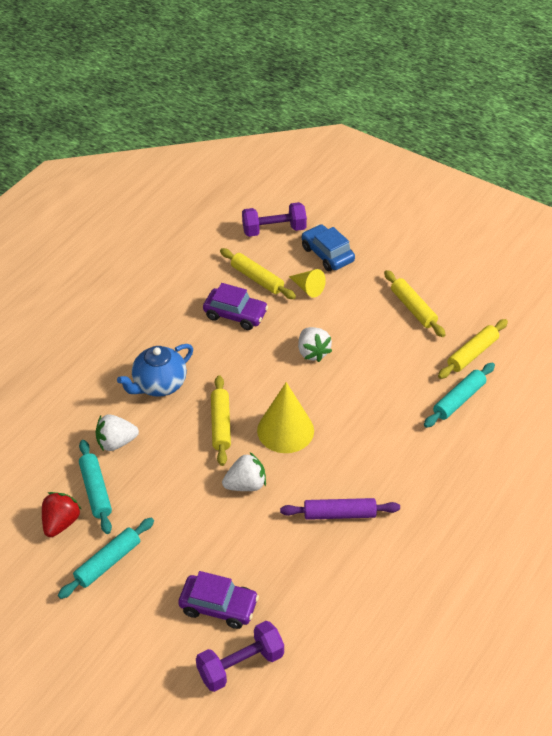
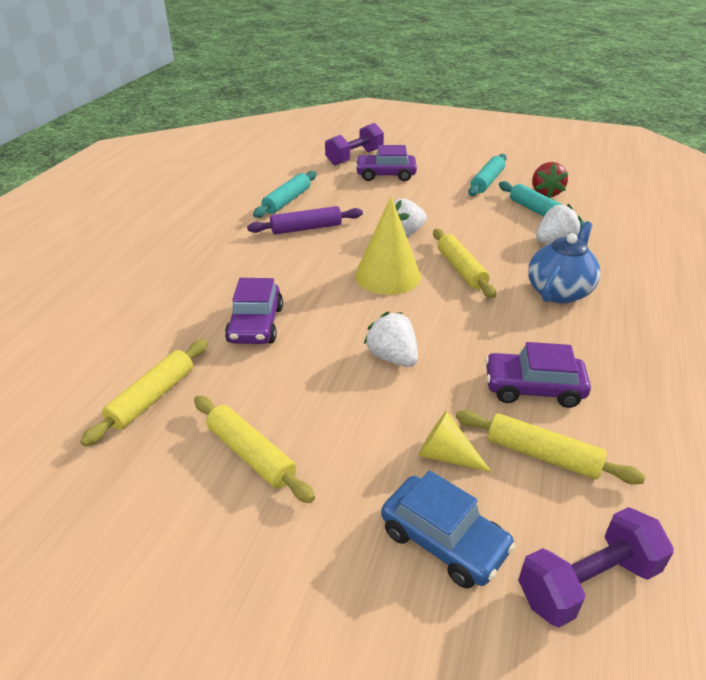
camera: 165 degrees right, 10 degrees down
turquoise rolling pin [424,363,495,428] -> turquoise rolling pin moved to [253,171,317,218]
none -> purple car [225,278,283,344]

